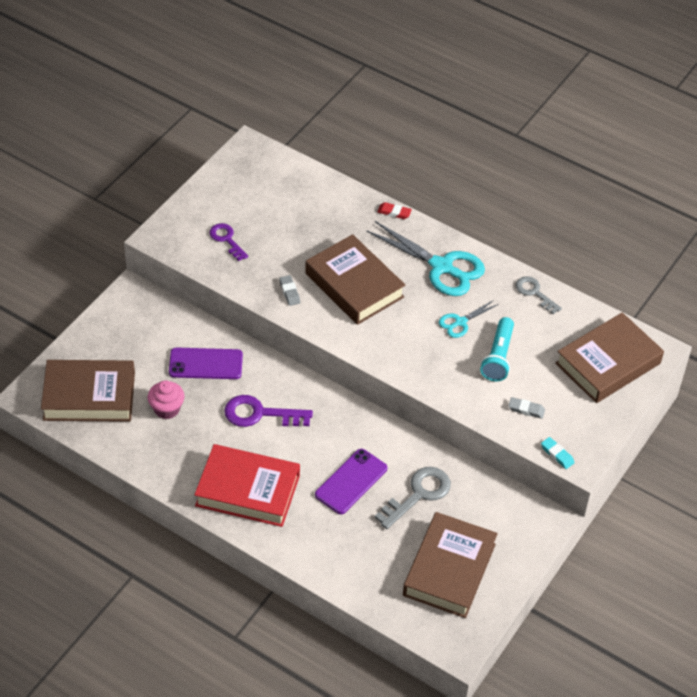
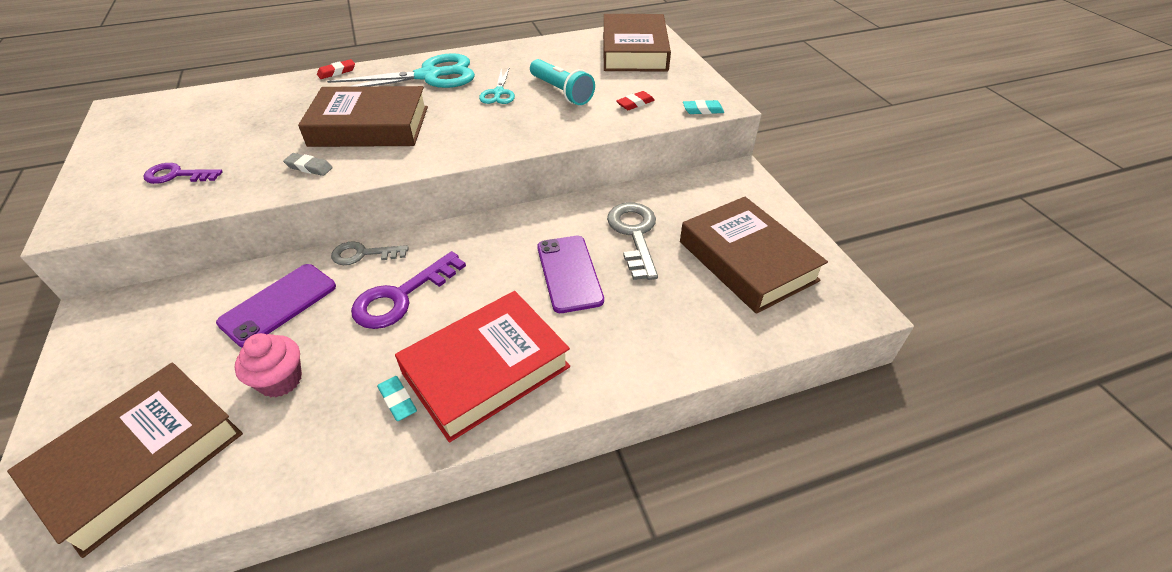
camera: 50 degrees left, 5 degrees down
grey eraser [508,397,545,419] -> red eraser [616,91,655,110]
grey key [516,276,562,314] -> grey key moved to [331,241,409,265]
none -> turquoise eraser [377,376,417,421]

